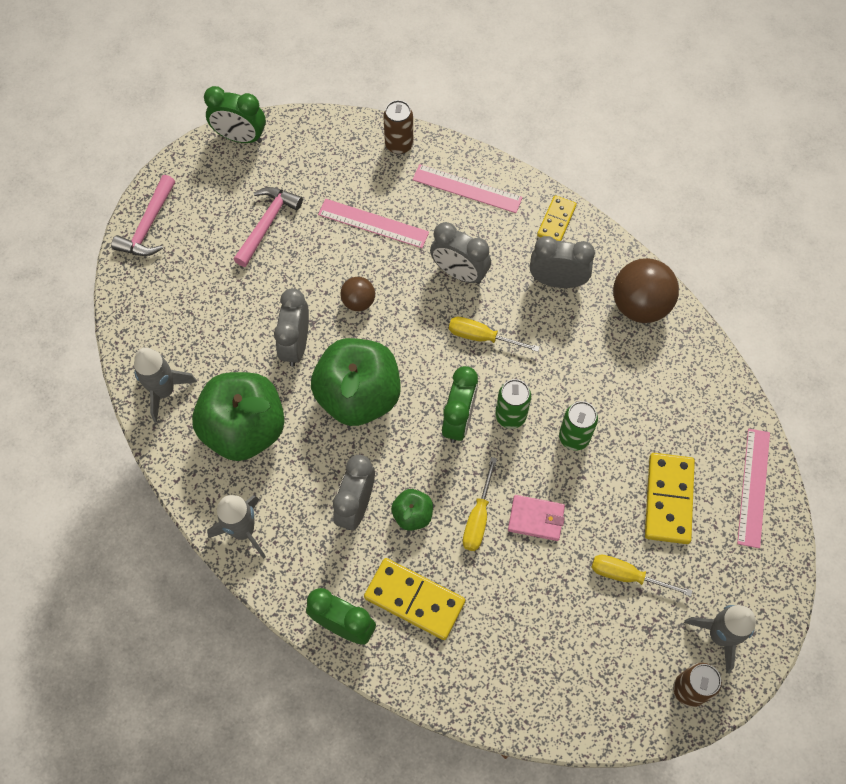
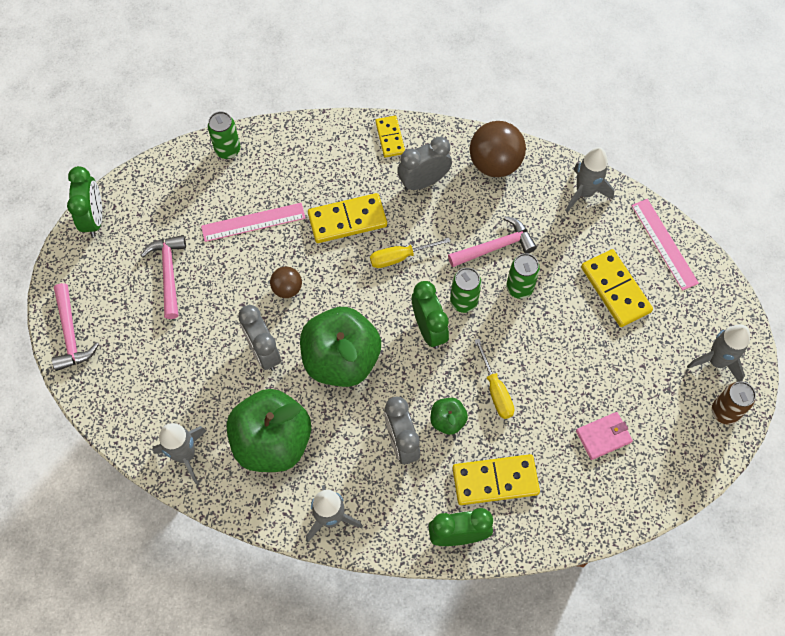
camera: 35 degrees left, 0 degrees up
green clock [204,86,266,143] -> green clock turned 75 degrees counterclockwise [67,166,102,237]
brown can [383,100,413,154] -> green can [208,111,240,159]
pink ruler [412,164,523,213] -> none
grey clock [430,222,491,284] -> yellow domino [308,193,387,243]
pink wallet [508,495,565,541] -> pink wallet moved to [576,412,633,460]
yellow screwdriver [591,555,692,596] -> none
none -> pink hammer [448,216,537,267]
none -> grey rocket [566,147,615,212]

